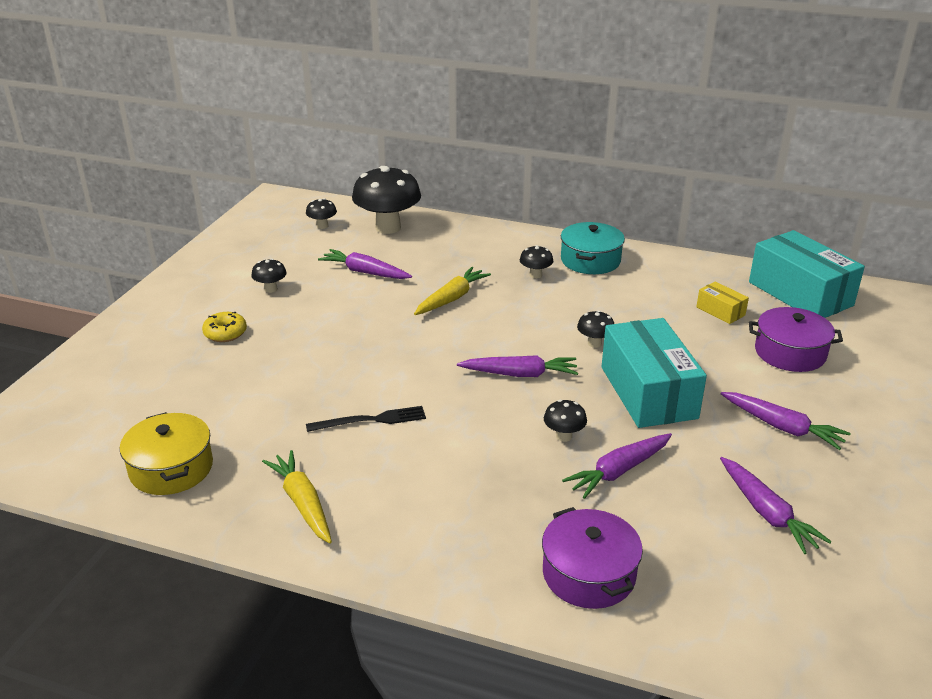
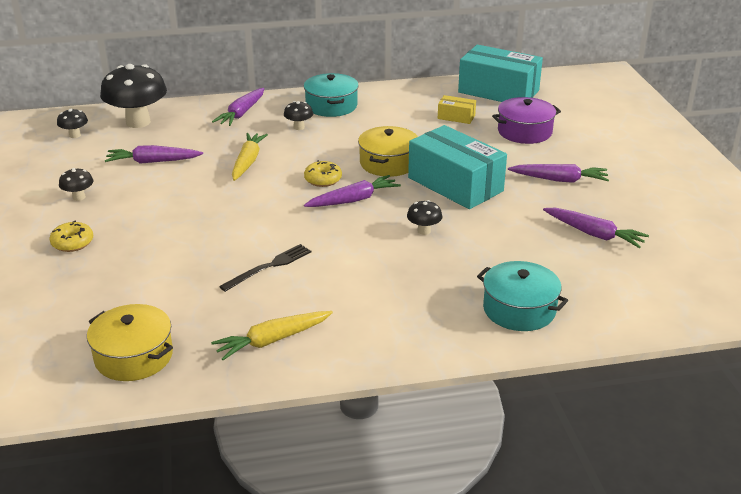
camera: 30 degrees left, 0 degrees up
yellow carrot [262,450,332,544] -> yellow carrot turned 60 degrees counterclockwise [211,311,333,360]
purple pot [542,507,643,609] -> turquoise pot [477,261,568,331]
purple carrot [562,433,672,499] -> purple carrot moved to [212,88,264,126]
black mushroom [577,310,614,348] -> yellow pot [358,126,418,177]
none -> yellow donut [304,160,342,187]

